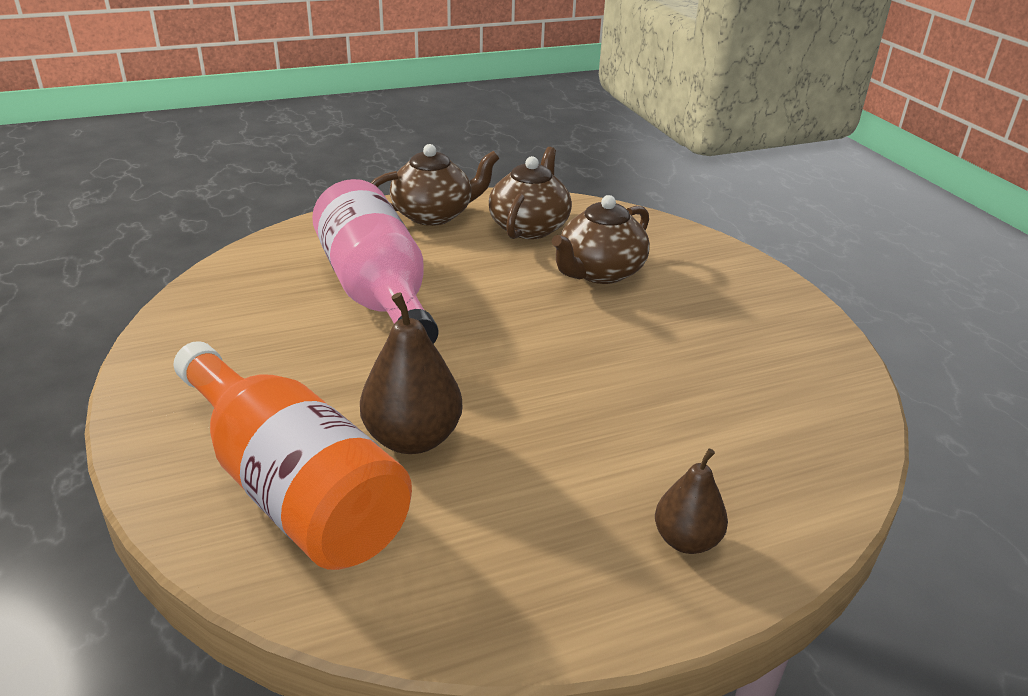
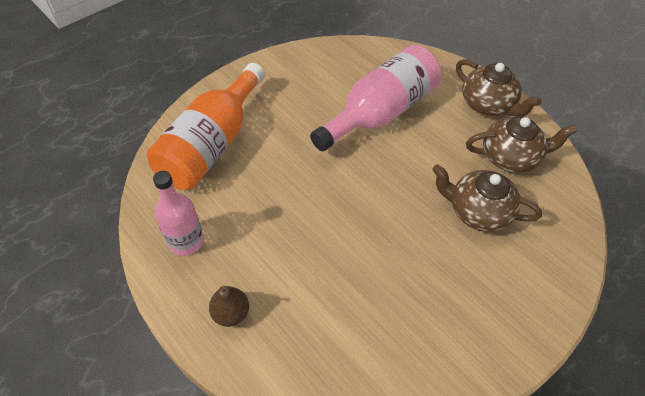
camera: 70 degrees right, 20 degrees up
brown pear [360,292,462,454] -> none
none -> pink bottle [153,171,204,256]

